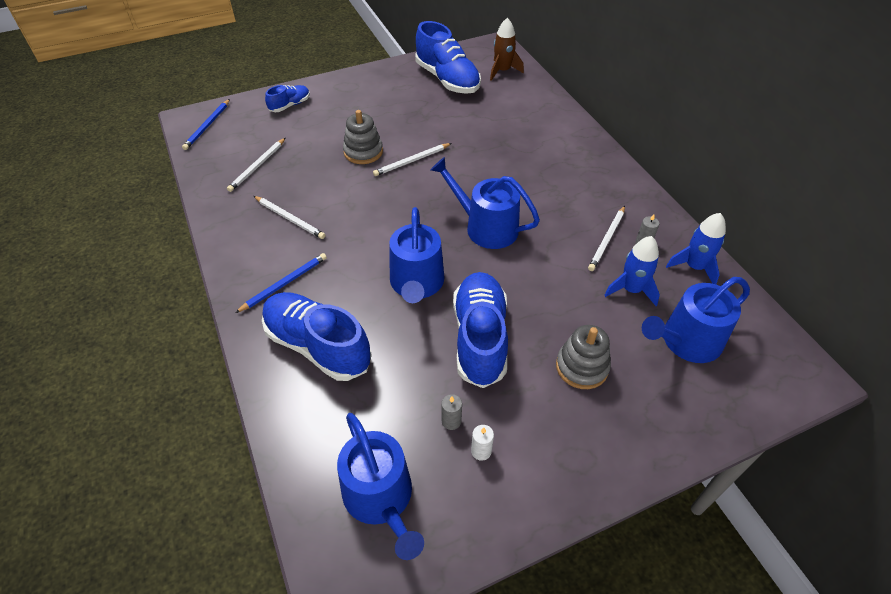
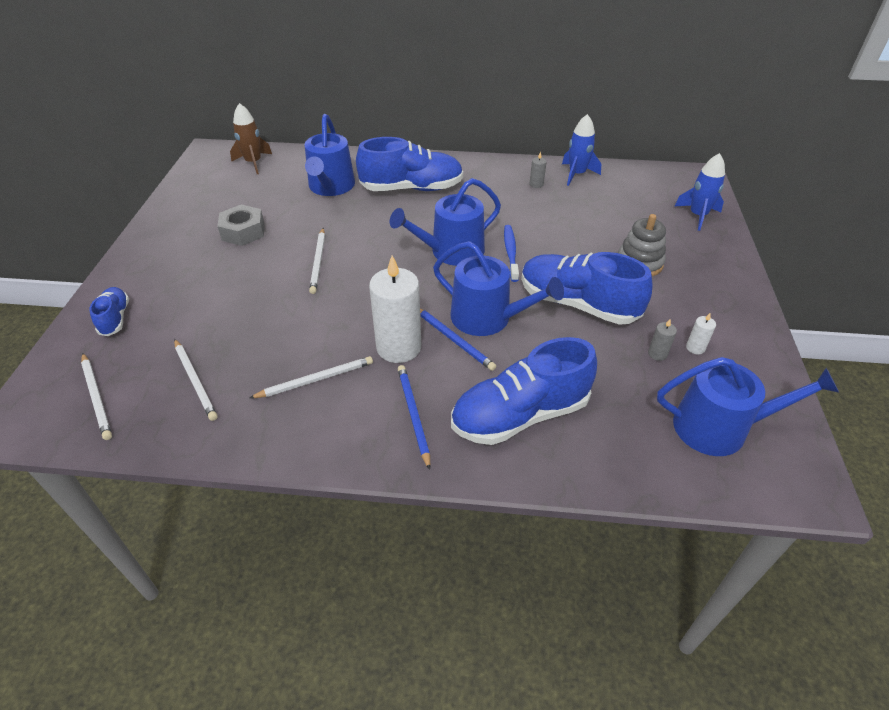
camera: 60 degrees left, 5 degrees down
blue pencil [182,99,230,150] -> blue pencil moved to [420,309,496,371]
grey stacking toy [343,110,383,164] -> none
blue shoe [415,21,481,94] -> blue shoe moved to [356,137,463,191]
white pencil [588,206,625,271] -> white pencil moved to [81,353,112,440]
blue rocket [604,236,660,306] -> blue rocket moved to [675,153,725,231]
blue watering can [642,277,750,363] -> blue watering can moved to [304,114,355,196]
none -> grey nut [217,205,265,246]
none -> white candle [369,256,421,363]
none -> blue toothbrush [504,225,519,282]

